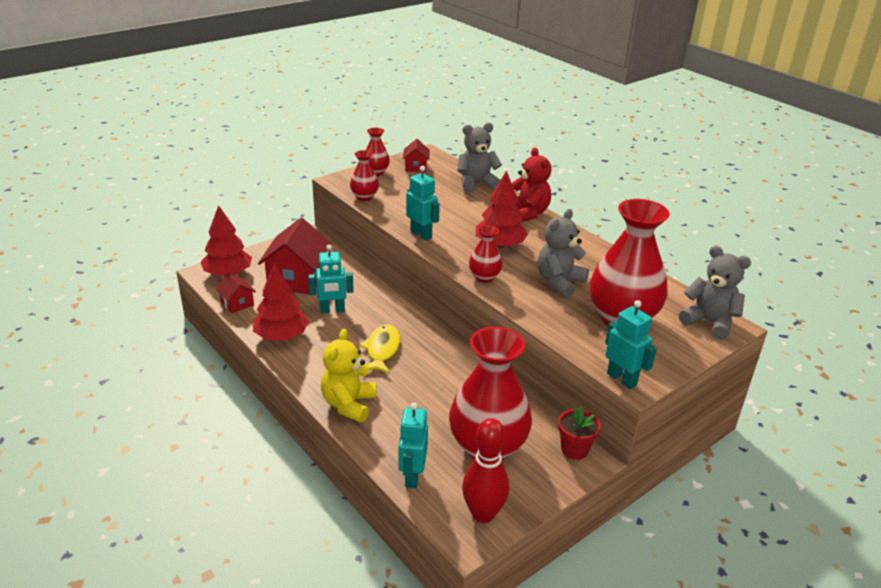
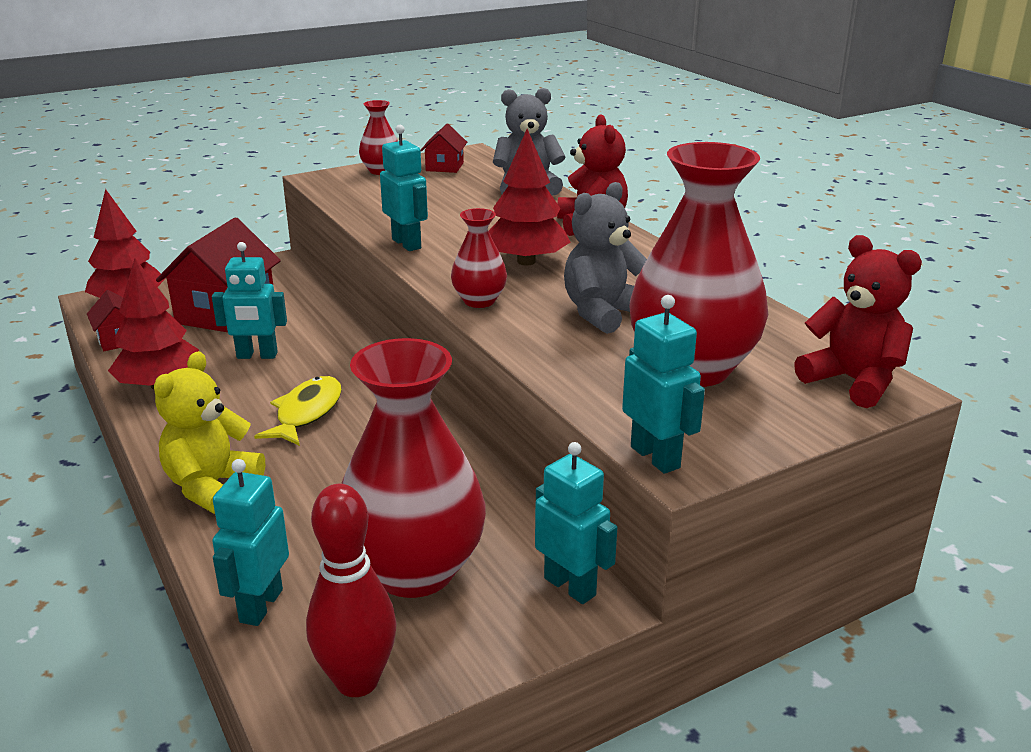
camera: 10 degrees right, 5 degrees down
red vase [350,150,379,201] -> none
red flower pot [558,406,601,460] -> turquoise robot [535,442,617,604]
grey teddy bear [679,246,751,340] -> red teddy bear [794,235,922,408]

